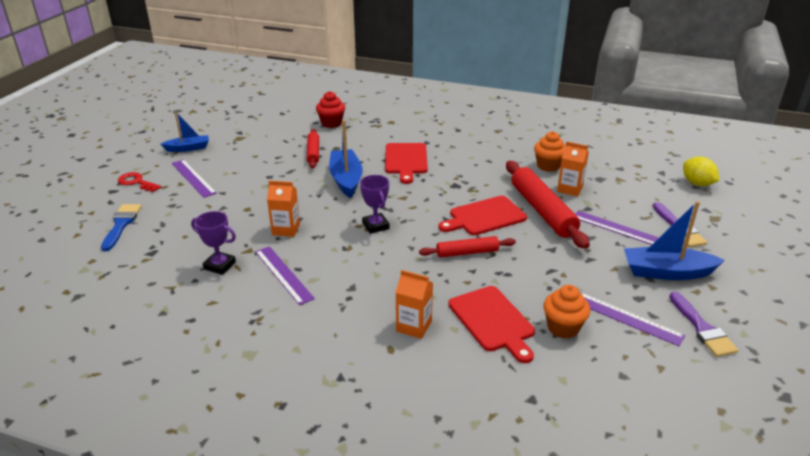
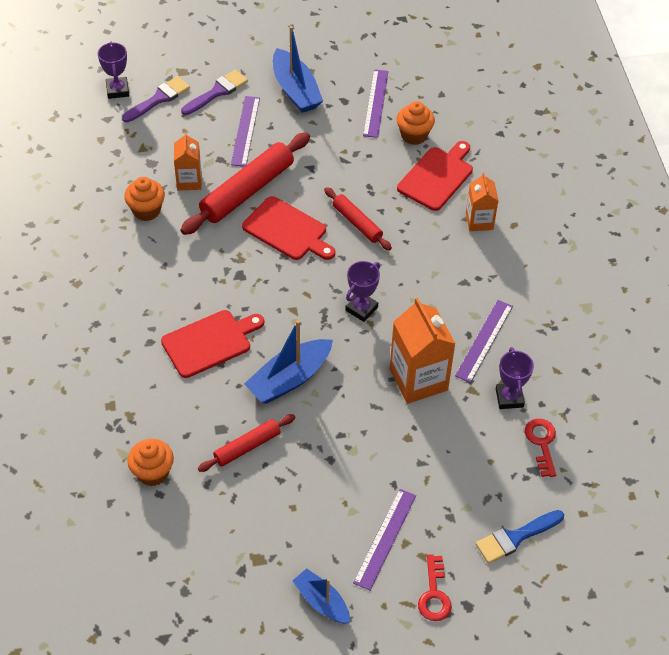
camera: 120 degrees left, 20 degrees up
orange carton [267,181,300,237] -> orange carton [390,298,456,404], size x1.70
red cupcake [316,91,345,128] -> orange cupcake [127,439,174,486]
purple brush [669,292,739,357] -> purple brush moved to [122,76,190,122]
yellow lemon [683,156,719,186] -> purple trophy [98,41,129,99]
none -> red key [525,419,556,477]

